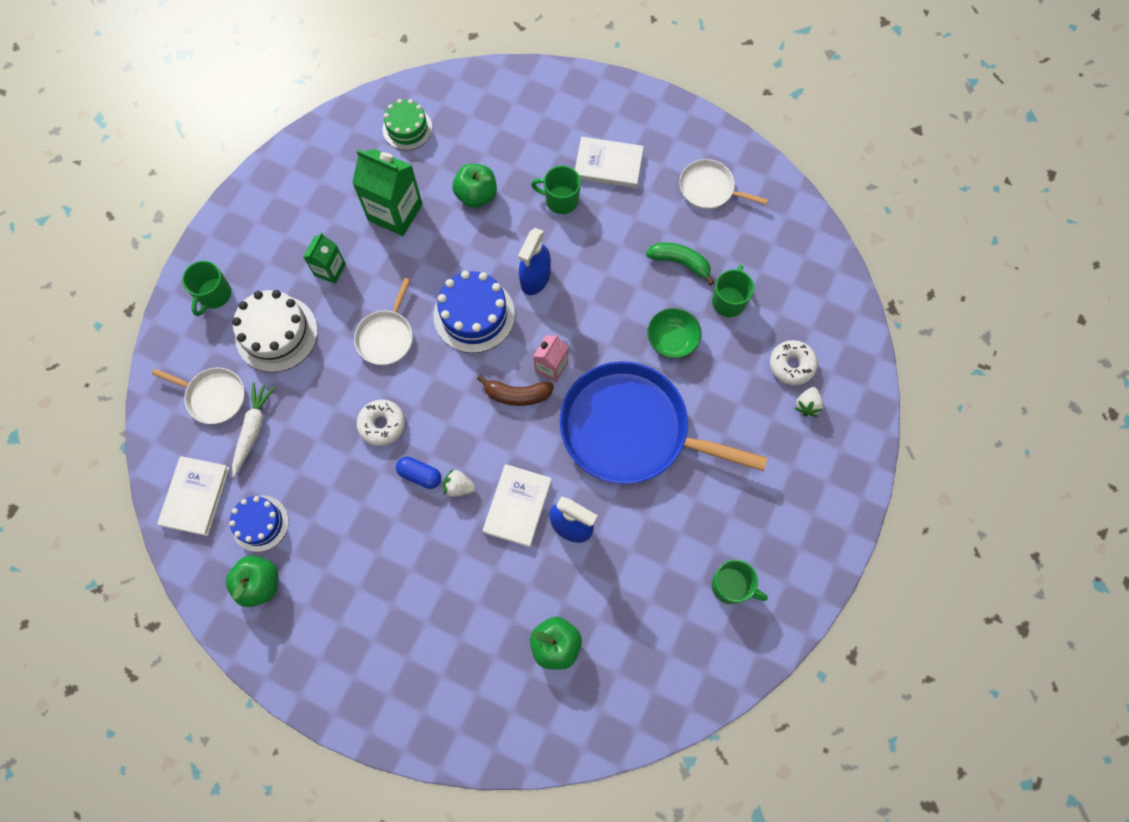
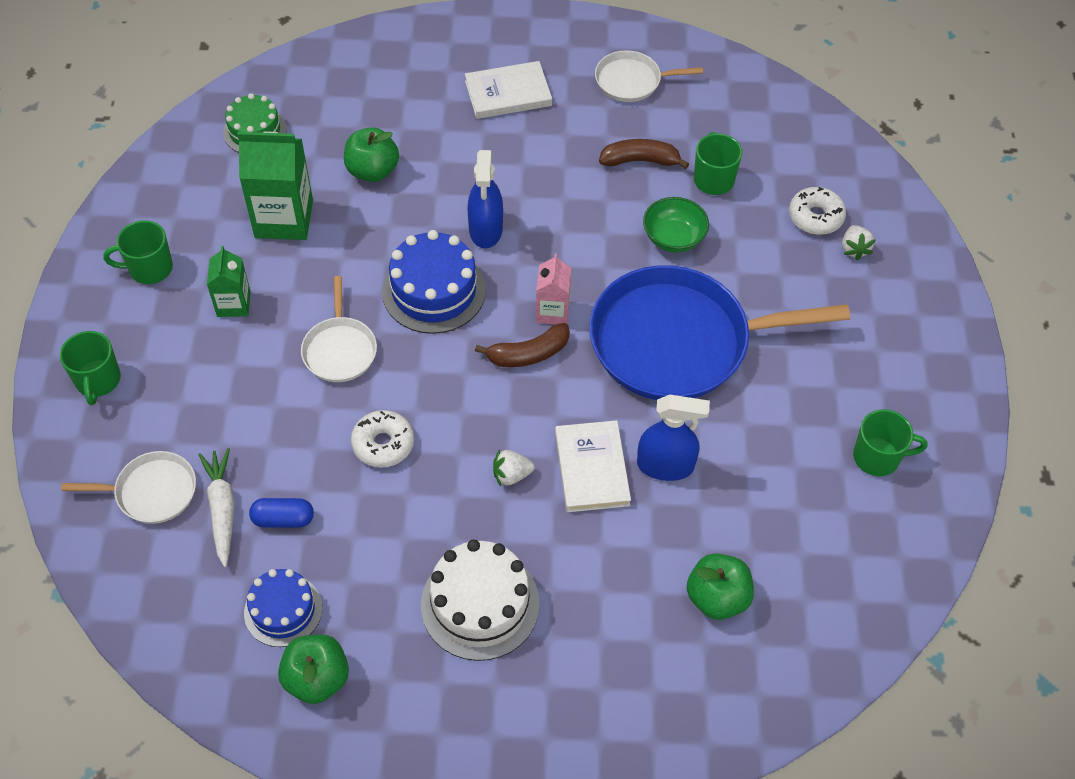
camera: 25 degrees left, 15 degrees down
white book [157,456,230,536] -> none
white cake [232,290,318,372] -> white cake moved to [421,540,540,661]
blue capsule [396,457,441,489] -> blue capsule moved to [249,498,314,528]
green mug [531,166,581,214] -> green mug moved to [103,220,173,284]
green banana [646,242,714,285] -> brown banana [599,139,689,169]

